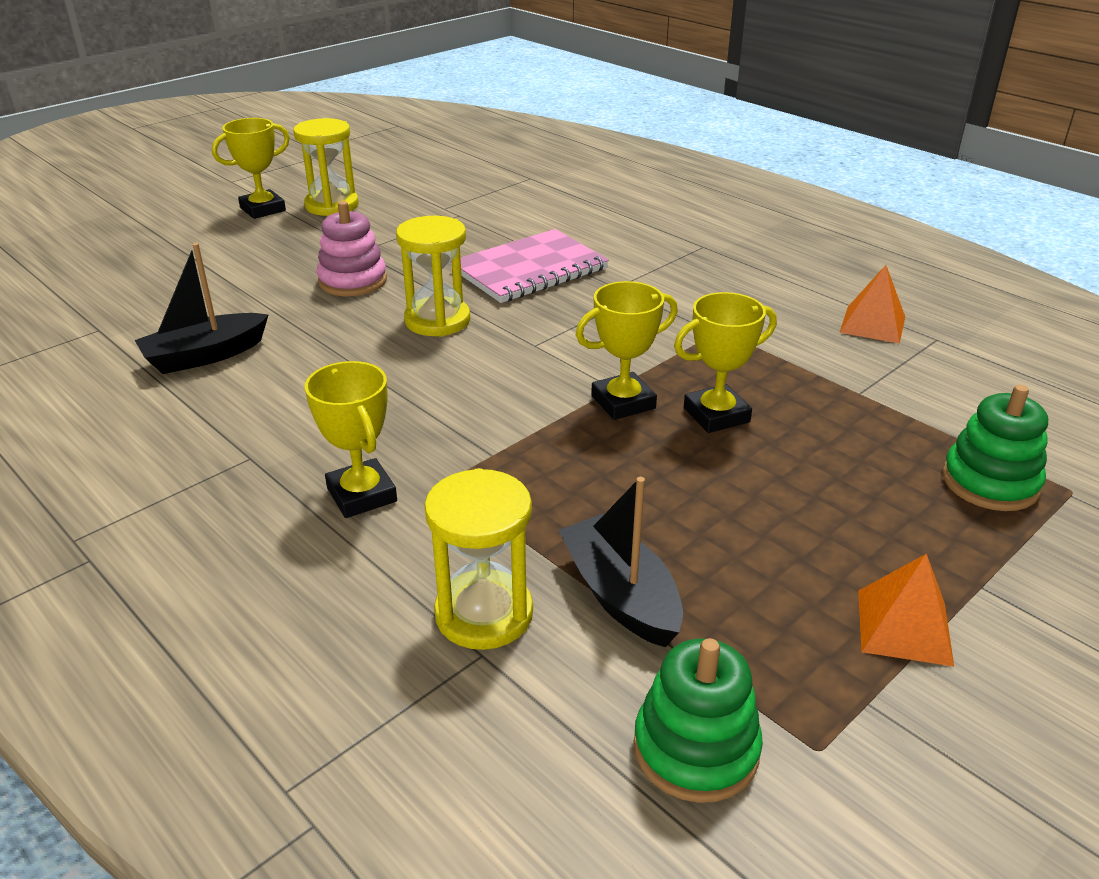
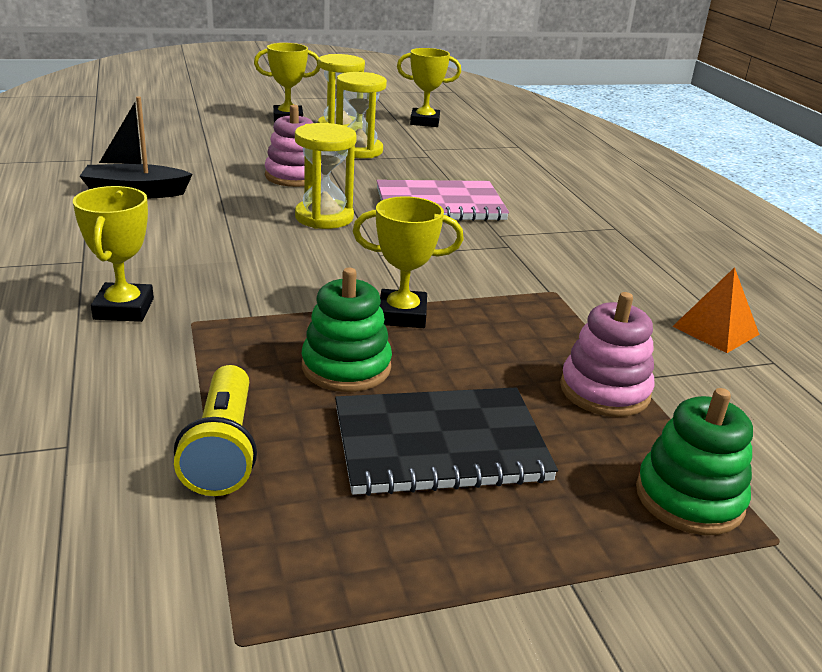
camera: 25 degrees right, 5 degrees down
yellow hourglass [424,468,533,650] -> yellow hourglass moved to [336,72,387,158]
black boat [558,477,683,647] -> yellow flashlight [174,365,257,496]
green stacking toy [633,638,763,803] -> green stacking toy moved to [302,268,392,392]
yellow trophy [674,292,777,433] -> yellow trophy moved to [397,48,461,127]
orange pyramid [858,553,954,666] -> none
none -> black notebook [335,388,558,496]
none -> pink stacking toy [560,292,654,417]

